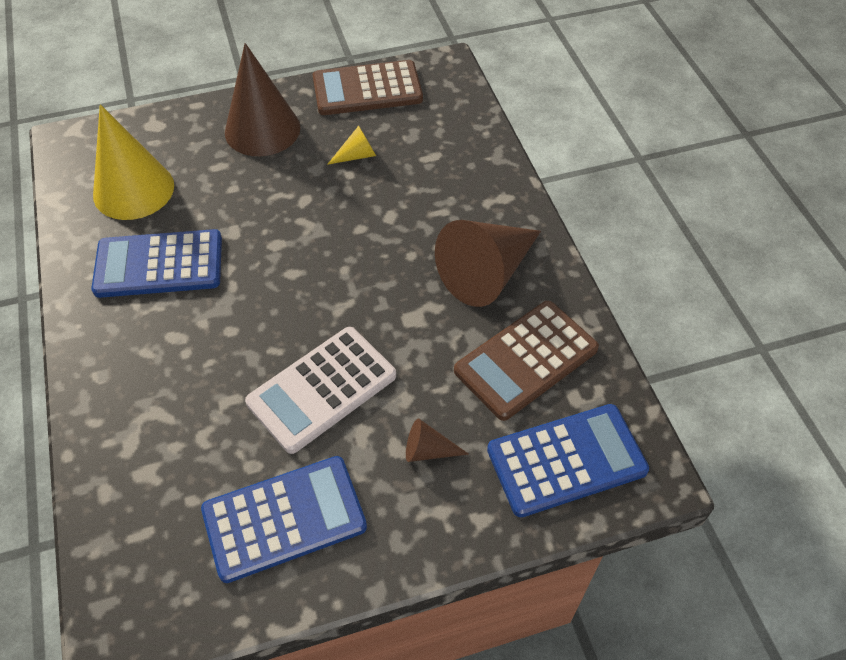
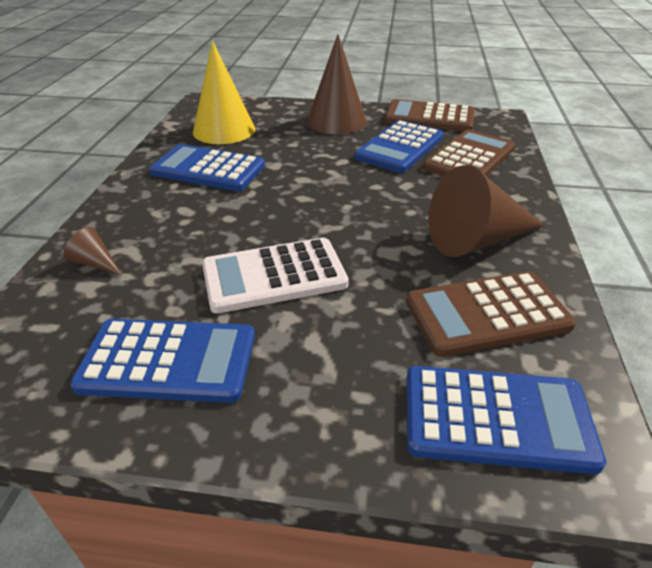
camera: 25 degrees right, 15 degrees down
yellow cone [327,126,376,165] -> blue calculator [354,120,444,173]
brown cone [406,418,469,462] -> brown cone moved to [64,227,122,275]
none -> brown calculator [423,129,515,176]

